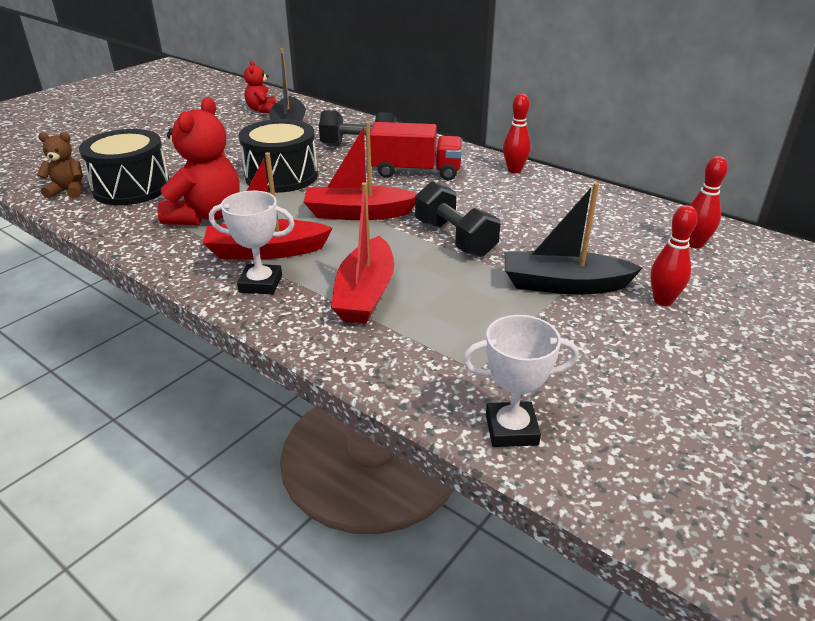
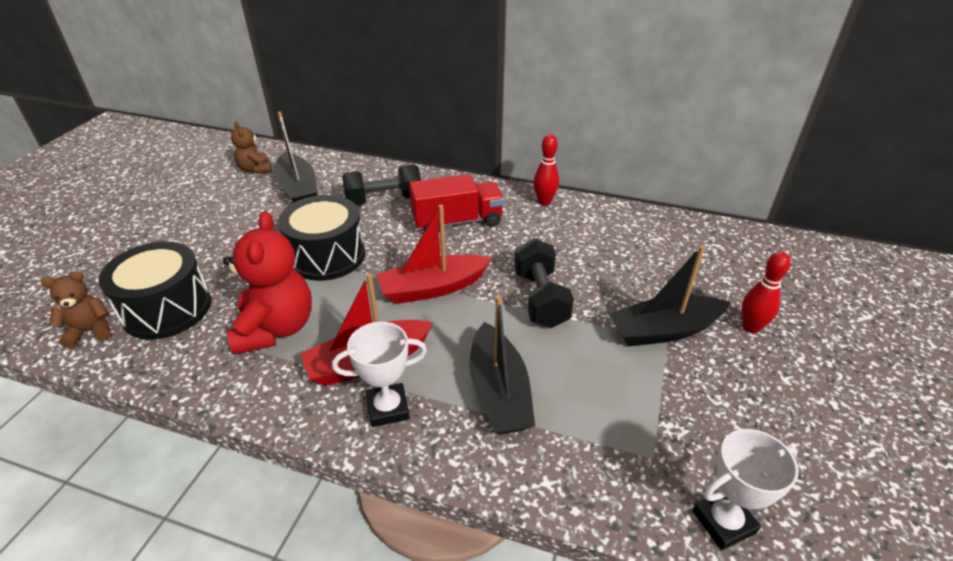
camera: 20 degrees left, 5 degrees up
red teddy bear [244,61,276,113] -> brown teddy bear [231,121,272,174]
red boat [331,182,394,324] -> black boat [470,296,535,435]
black dumbbell [415,181,500,257] -> black dumbbell turned 45 degrees clockwise [514,238,574,328]
red bowling pin [688,156,728,249] -> none

